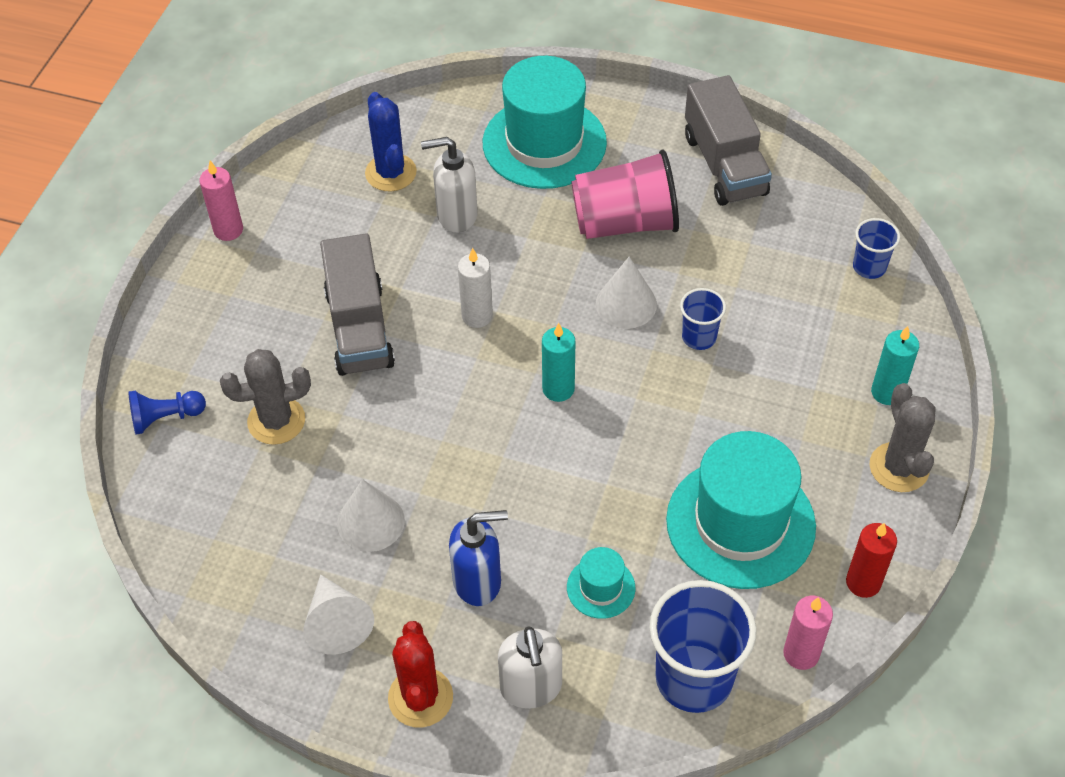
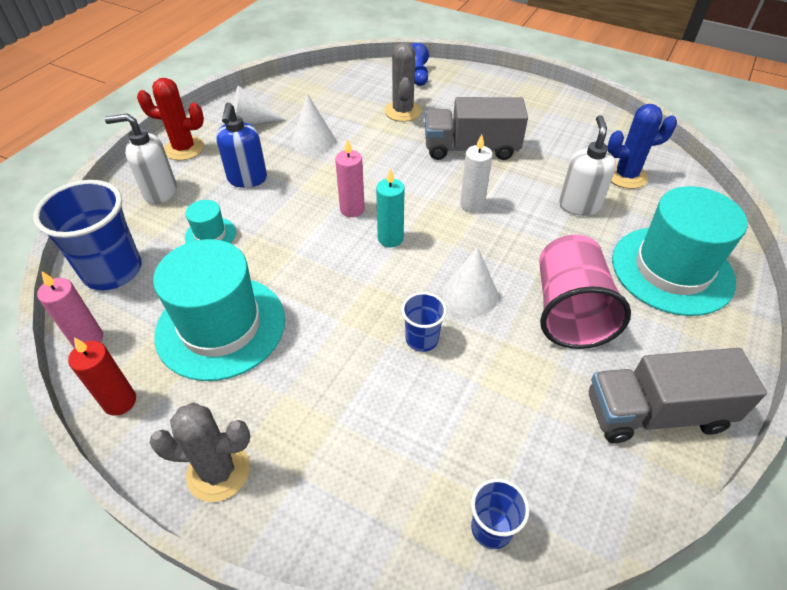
camera: 100 degrees right, 5 degrees down
pink candle [199,161,243,241] -> pink candle moved to [335,139,365,217]
turquoise candle [871,326,919,405] -> none

